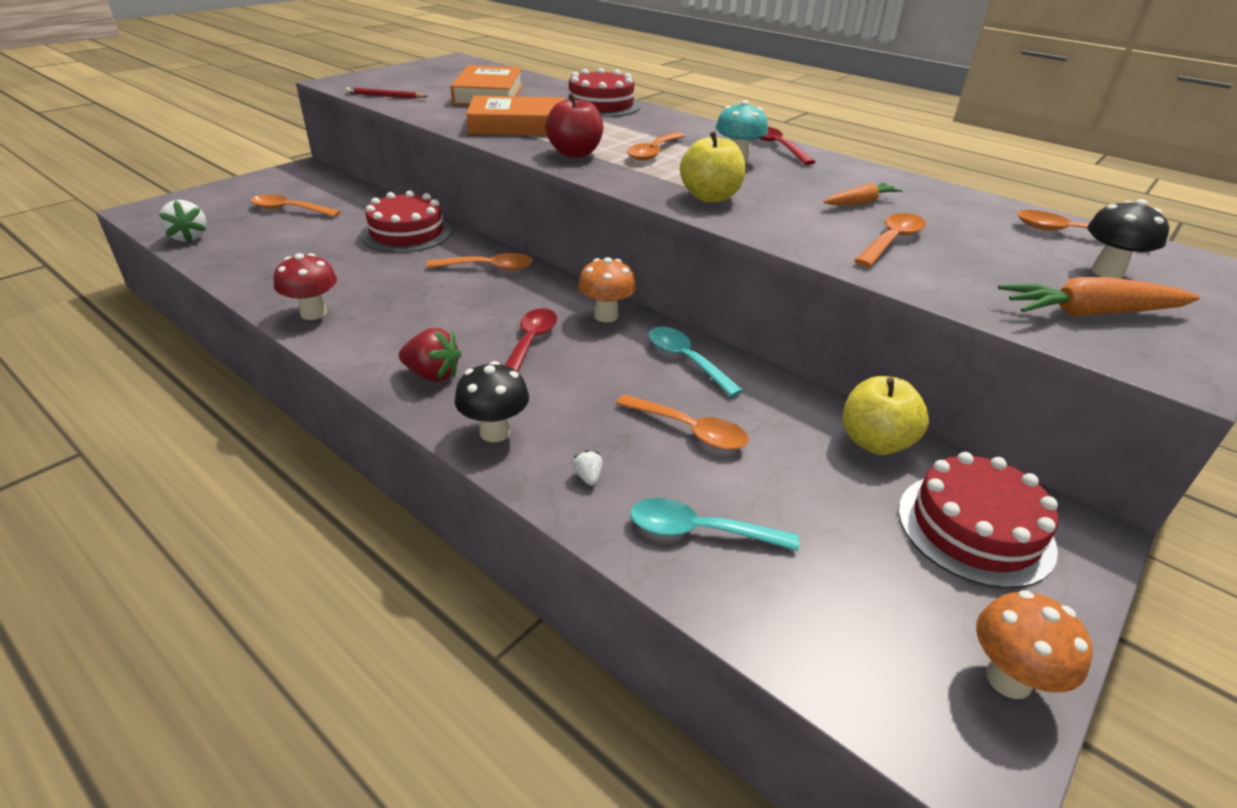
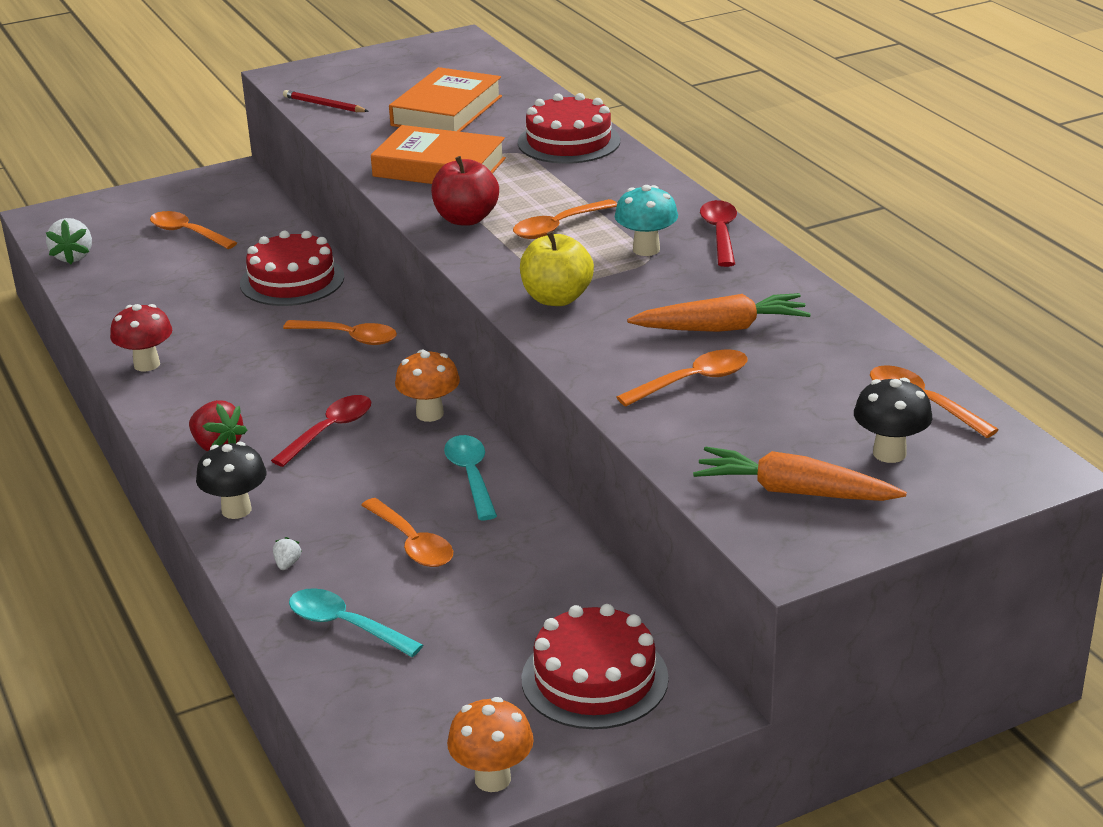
camera: 25 degrees right, 5 degrees down
orange carrot [823,183,903,205] -> orange carrot [627,293,811,332], size x1.60
yellow apple [843,376,929,455] -> none

